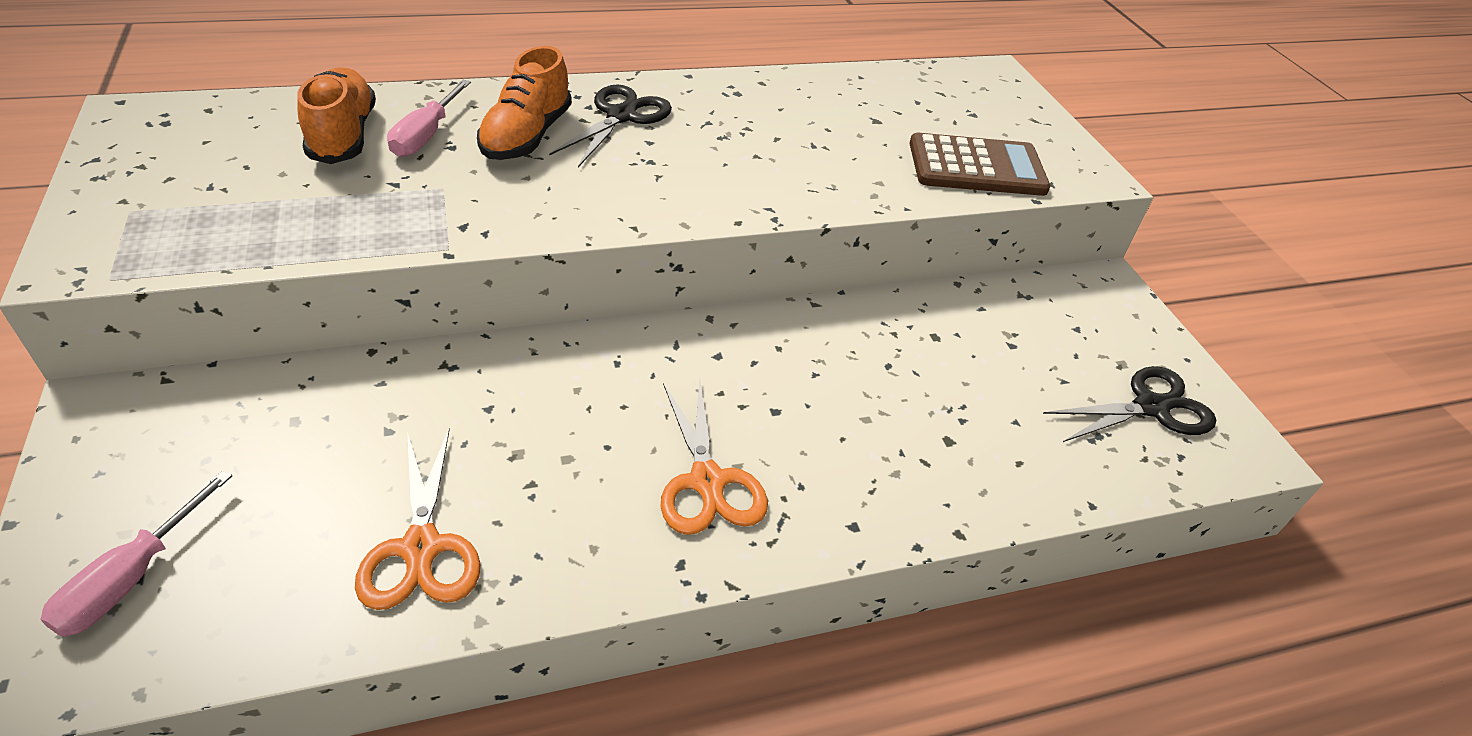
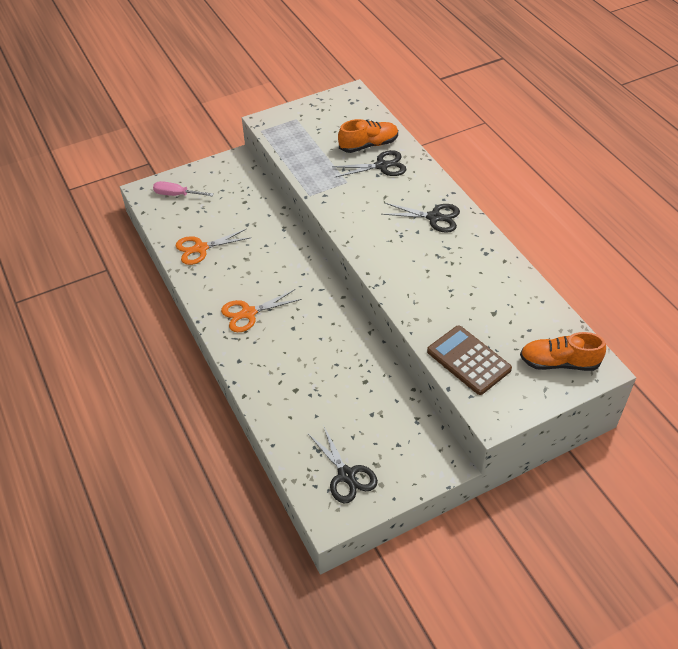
camera: 85 degrees right, 5 degrees up
pink screwdriver [387,80,471,157] -> black scissors [332,150,406,177]
orange shoe [477,46,572,160] -> orange shoe moved to [520,332,606,371]
brown calculator [909,133,1051,196] -> brown calculator turned 150 degrees clockwise [427,325,512,395]

